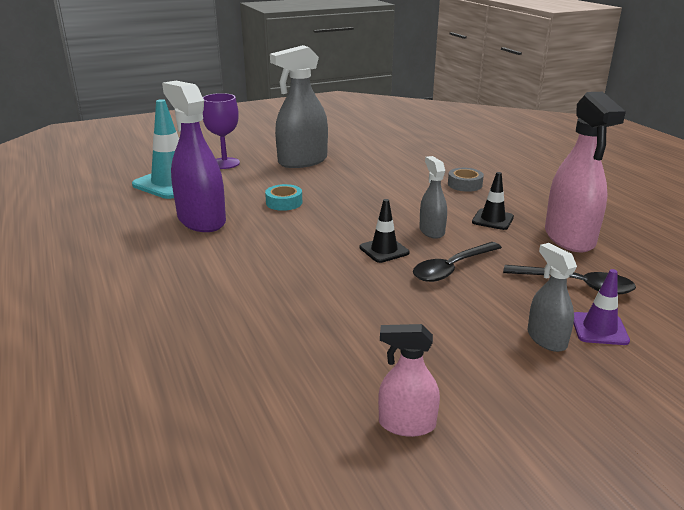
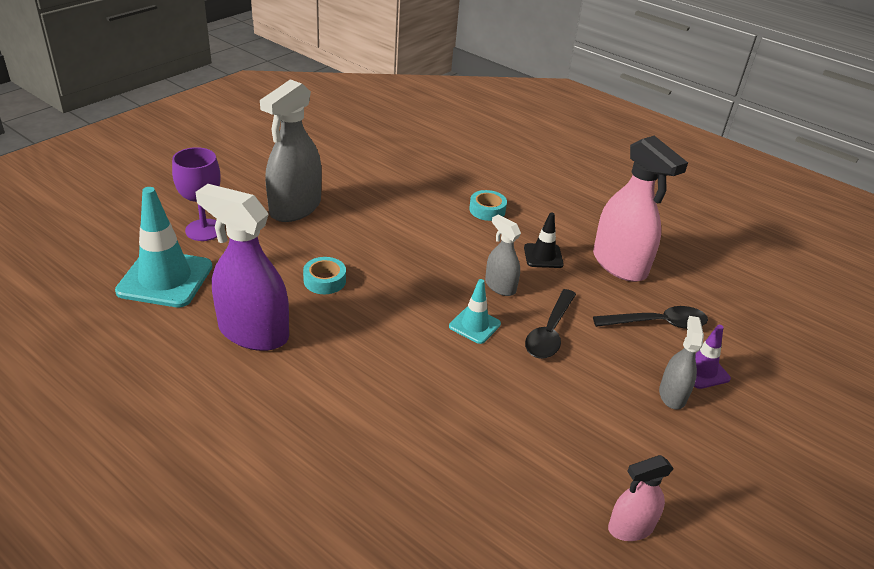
camera: 30 degrees left, 10 degrees up
black traffic cone [360,199,410,263] -> turquoise traffic cone [449,279,501,344]
grey tape [448,168,484,192] -> turquoise tape [469,190,507,221]
grey spray bottle [528,243,577,352] -> grey spray bottle turned 60 degrees clockwise [659,316,704,410]

